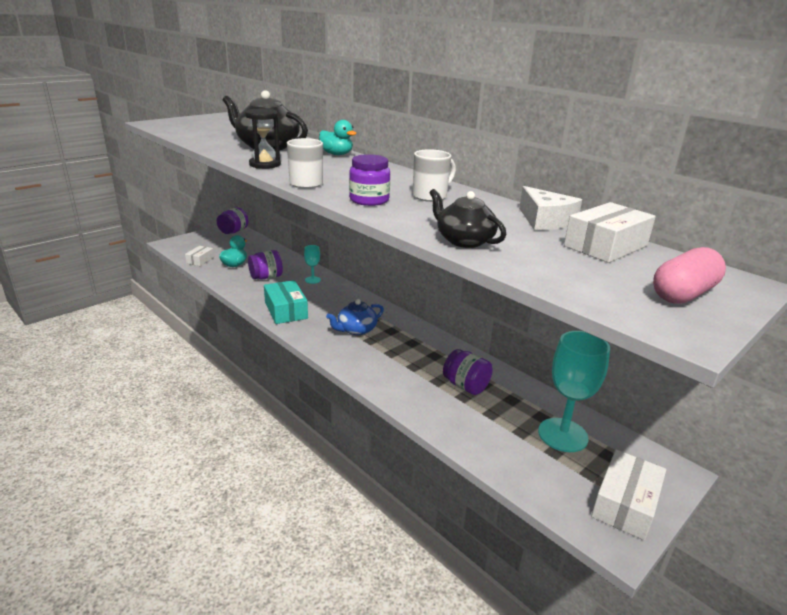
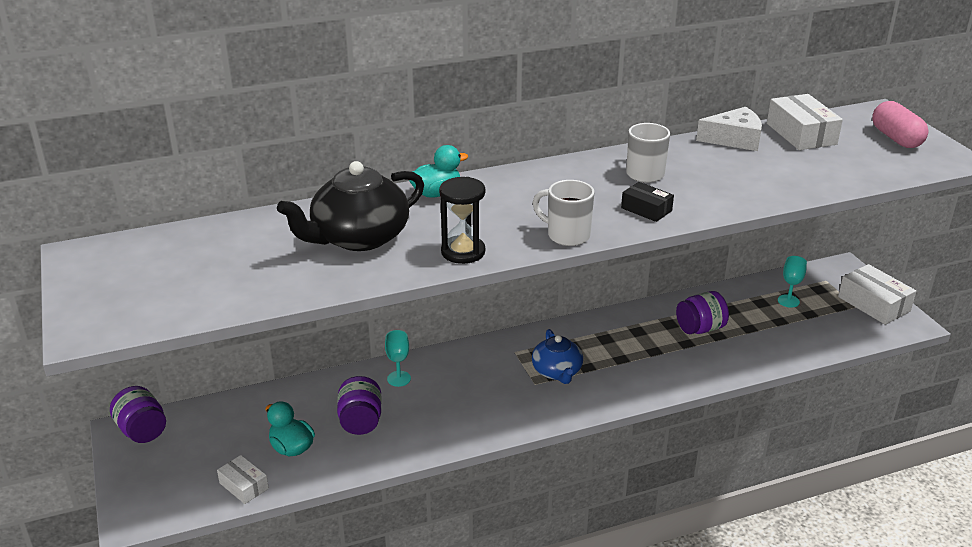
camera: 65 degrees left, 5 degrees up
turquoise box [264,280,308,324] -> none
purple jar [349,154,390,206] -> black box [621,182,674,222]
black teapot [430,189,506,248] -> none
turquoise goblet [538,331,610,452] -> turquoise goblet [778,256,807,308], size x0.48

